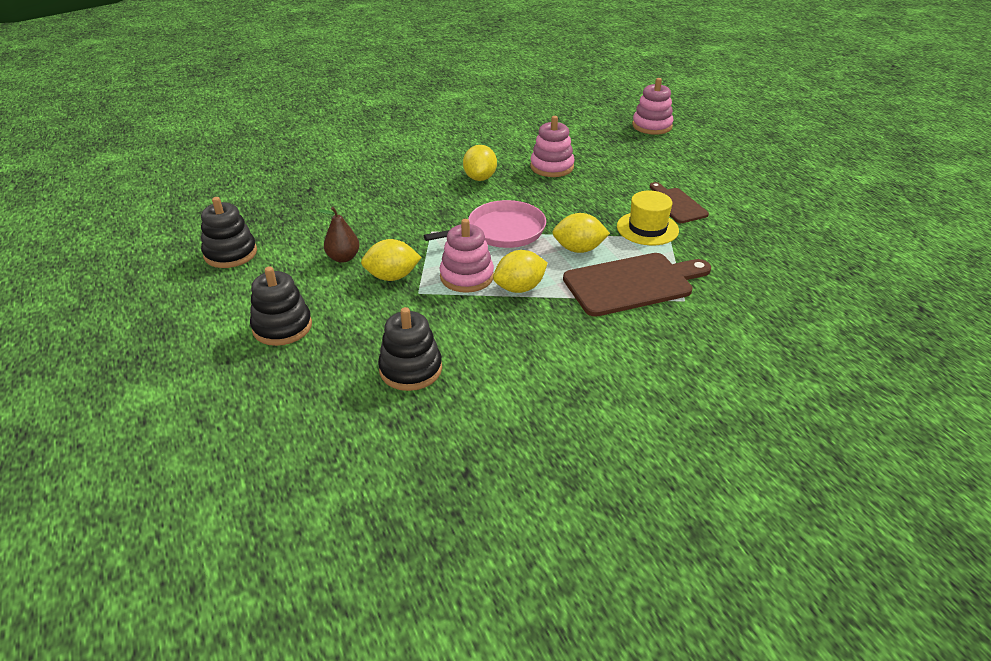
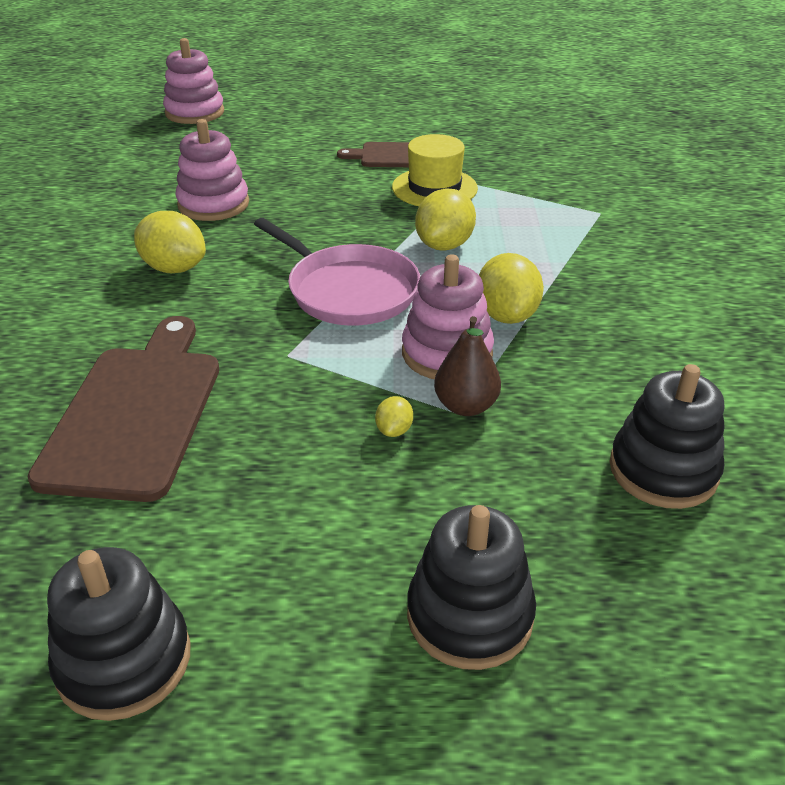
camera: 65 degrees left, 0 degrees up
brown pear [317,207,360,263] -> brown pear moved to [434,316,501,416]
yellow lemon [361,239,422,281] -> yellow lemon [375,396,413,437], size x0.49
pink pan [424,200,546,248] -> pink pan turned 135 degrees clockwise [254,218,420,326]
brown cutting board [563,253,711,317] -> brown cutting board moved to [27,316,219,502]

